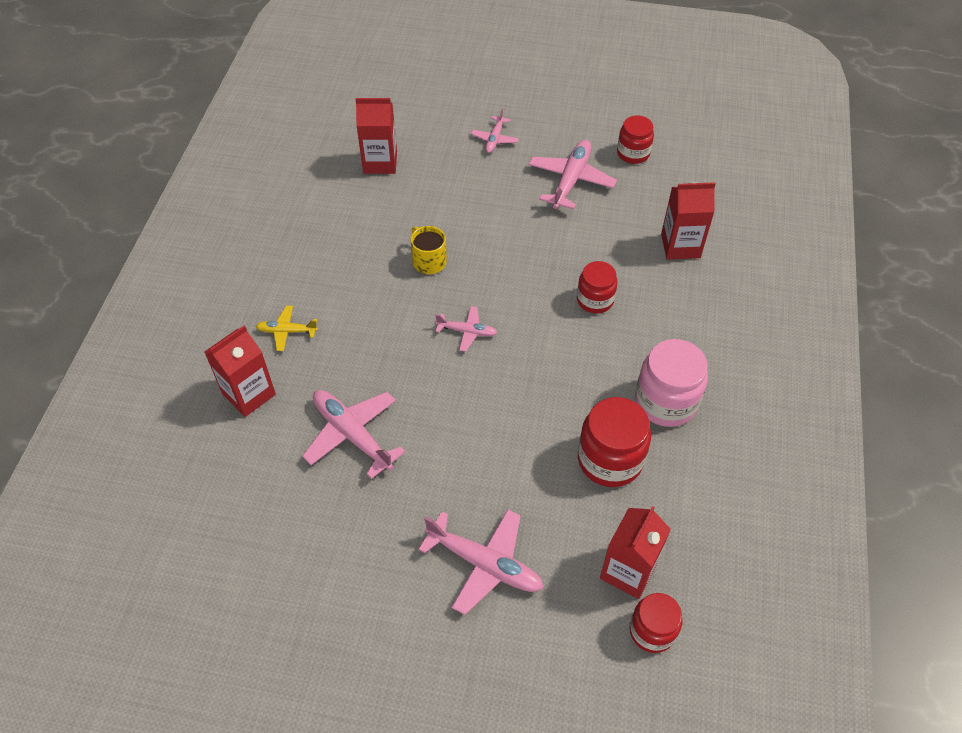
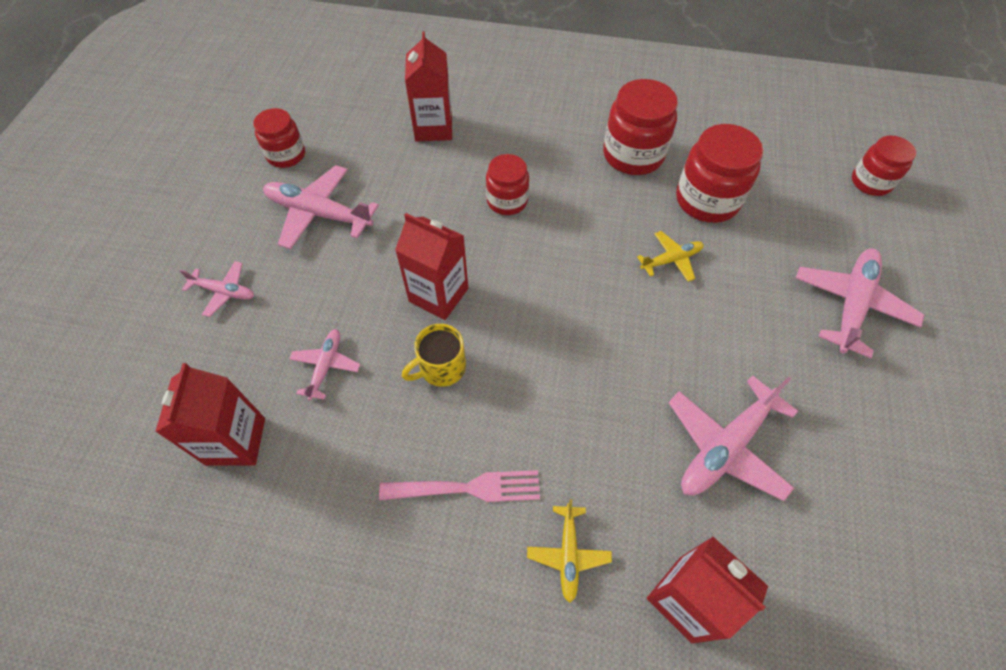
camera: 90 degrees left, 5 degrees up
pink plane [435,306,497,352] -> pink plane moved to [289,329,361,400]
red carton [600,506,671,599] -> red carton moved to [395,213,468,320]
pink jar [635,339,708,427] -> red jar [603,79,678,175]
none -> pink fork [379,470,540,502]
none -> yellow plane [637,231,704,282]

